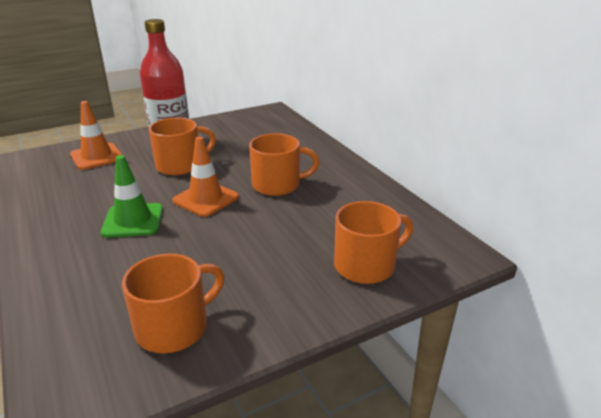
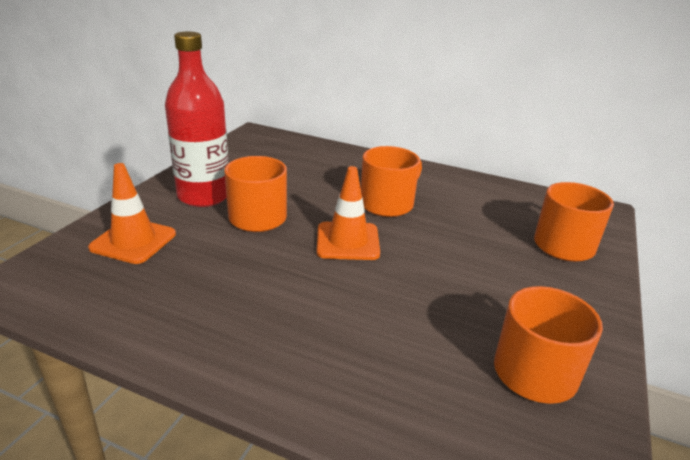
camera: 40 degrees left, 0 degrees up
green traffic cone [101,155,163,238] -> none

